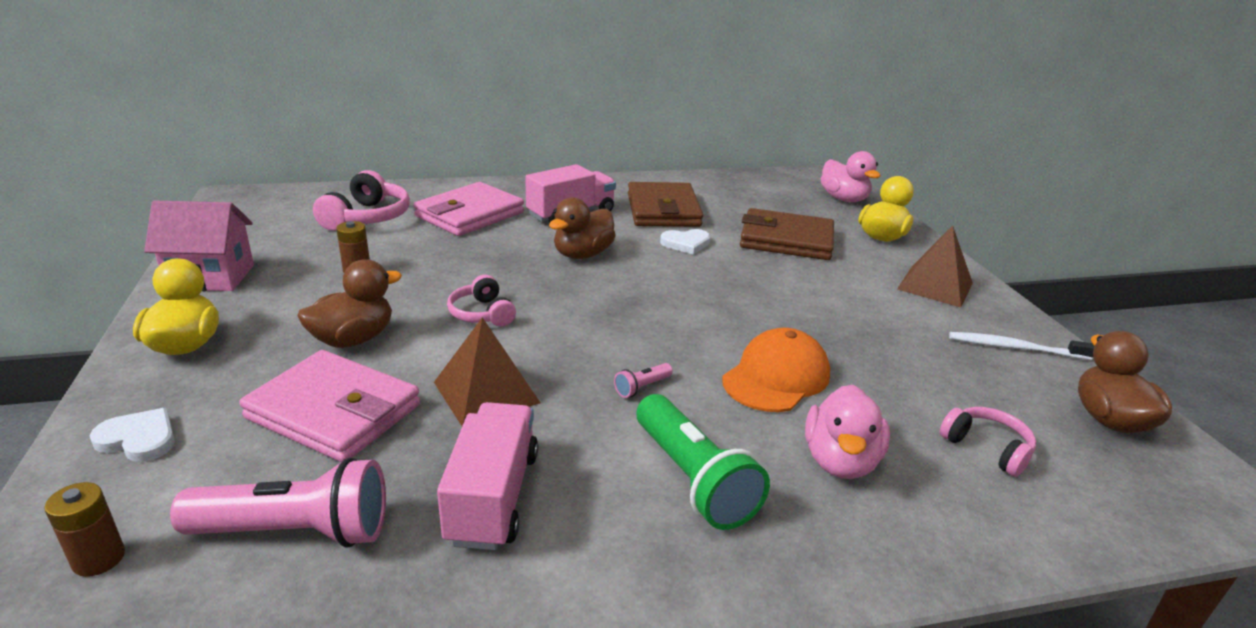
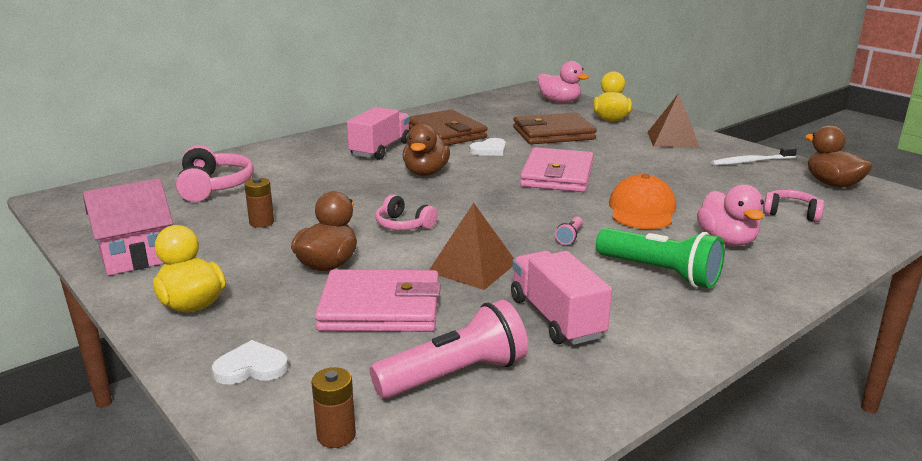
camera: 25 degrees left, 5 degrees down
pink wallet [414,182,524,236] -> pink wallet moved to [520,147,594,192]

